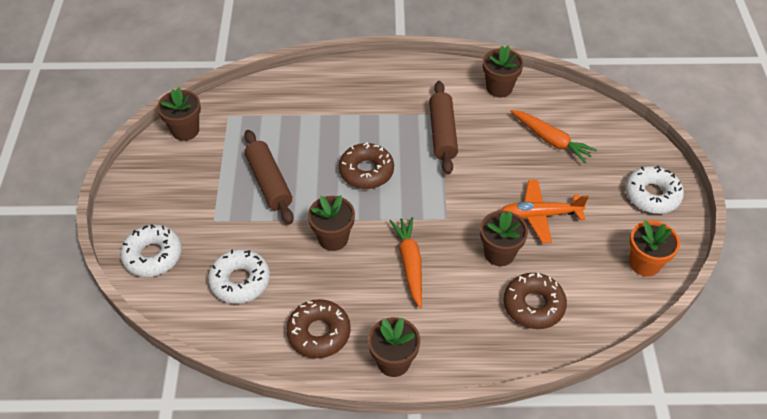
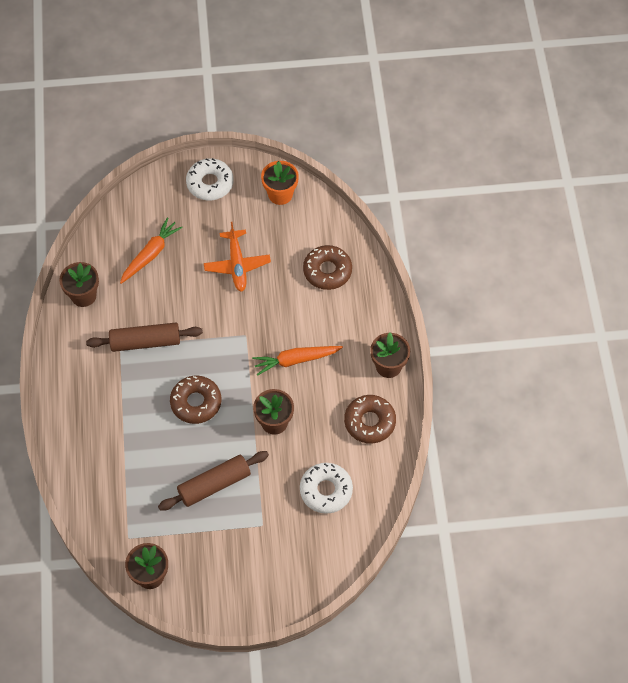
camera: 95 degrees left, 10 degrees up
white donut [120,224,182,277] -> none
brown flower pot [480,211,528,266] -> none

